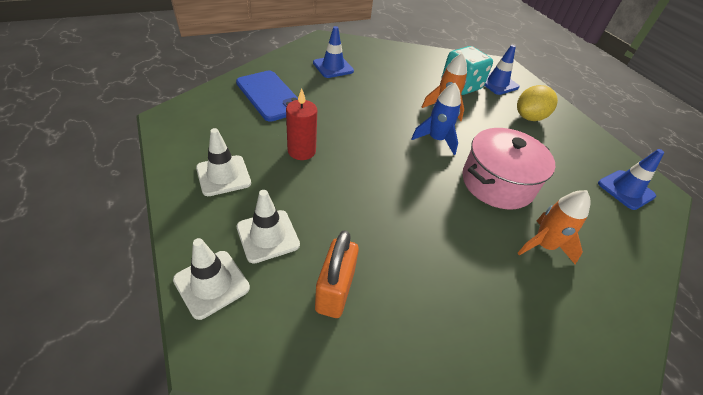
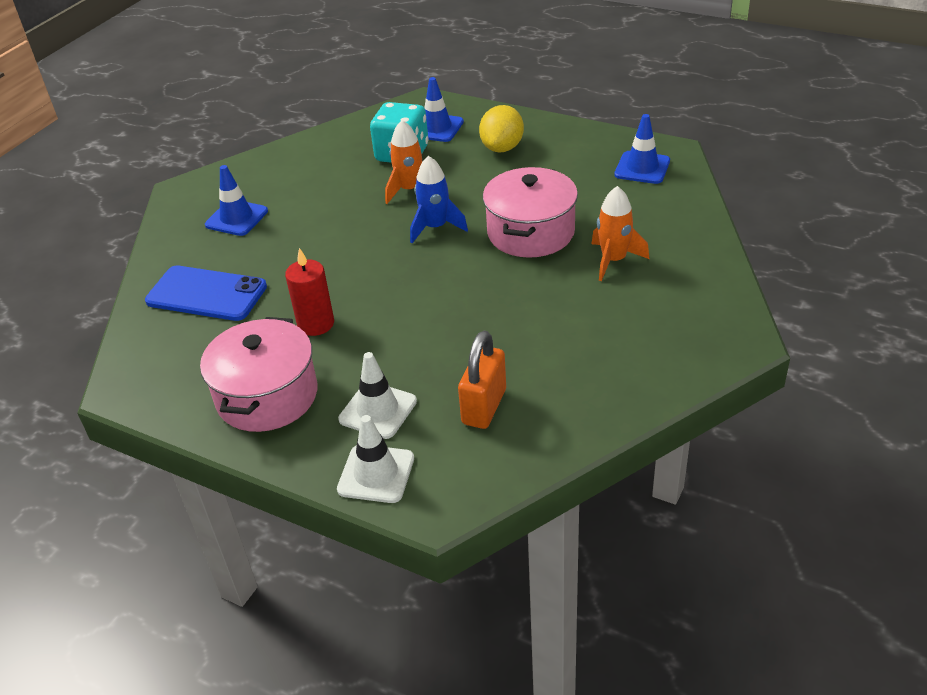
camera: 30 degrees left, 5 degrees down
white traffic cone [196,128,251,196] -> pink pot [200,317,317,432]
orange padlock [315,230,359,318] -> orange padlock turned 45 degrees clockwise [458,331,506,429]

